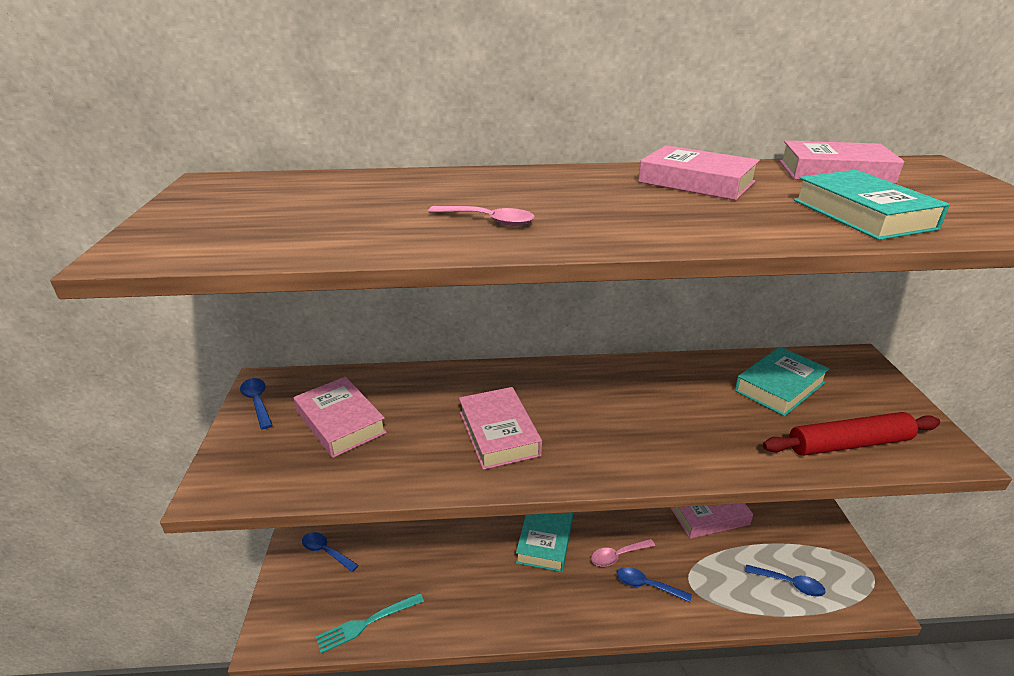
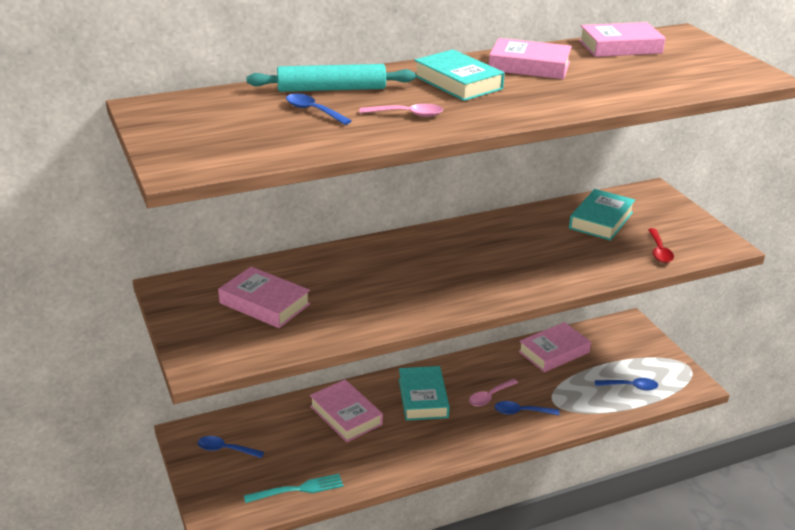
camera: 20 degrees left, 0 degrees up
blue spoon [240,378,273,429] -> blue spoon moved to [286,94,352,125]
turquoise fork [316,593,424,654] -> turquoise fork turned 150 degrees counterclockwise [244,474,344,503]
pink book [459,387,542,470] -> pink book moved to [310,380,383,442]
red rolling pin [763,412,940,456] -> red spoon [648,228,674,263]
turquoise book [794,170,950,240] -> turquoise book moved to [414,49,505,101]
none -> turquoise rolling pin [247,64,416,92]

